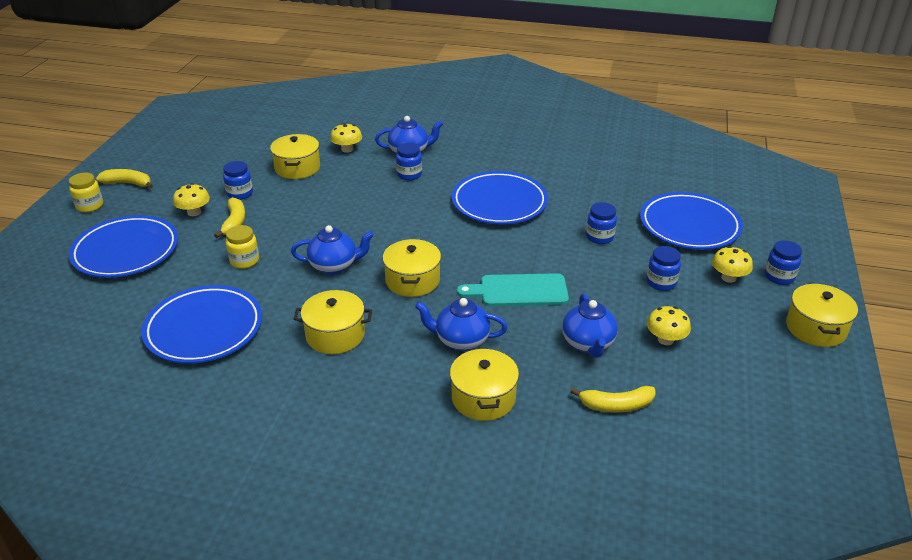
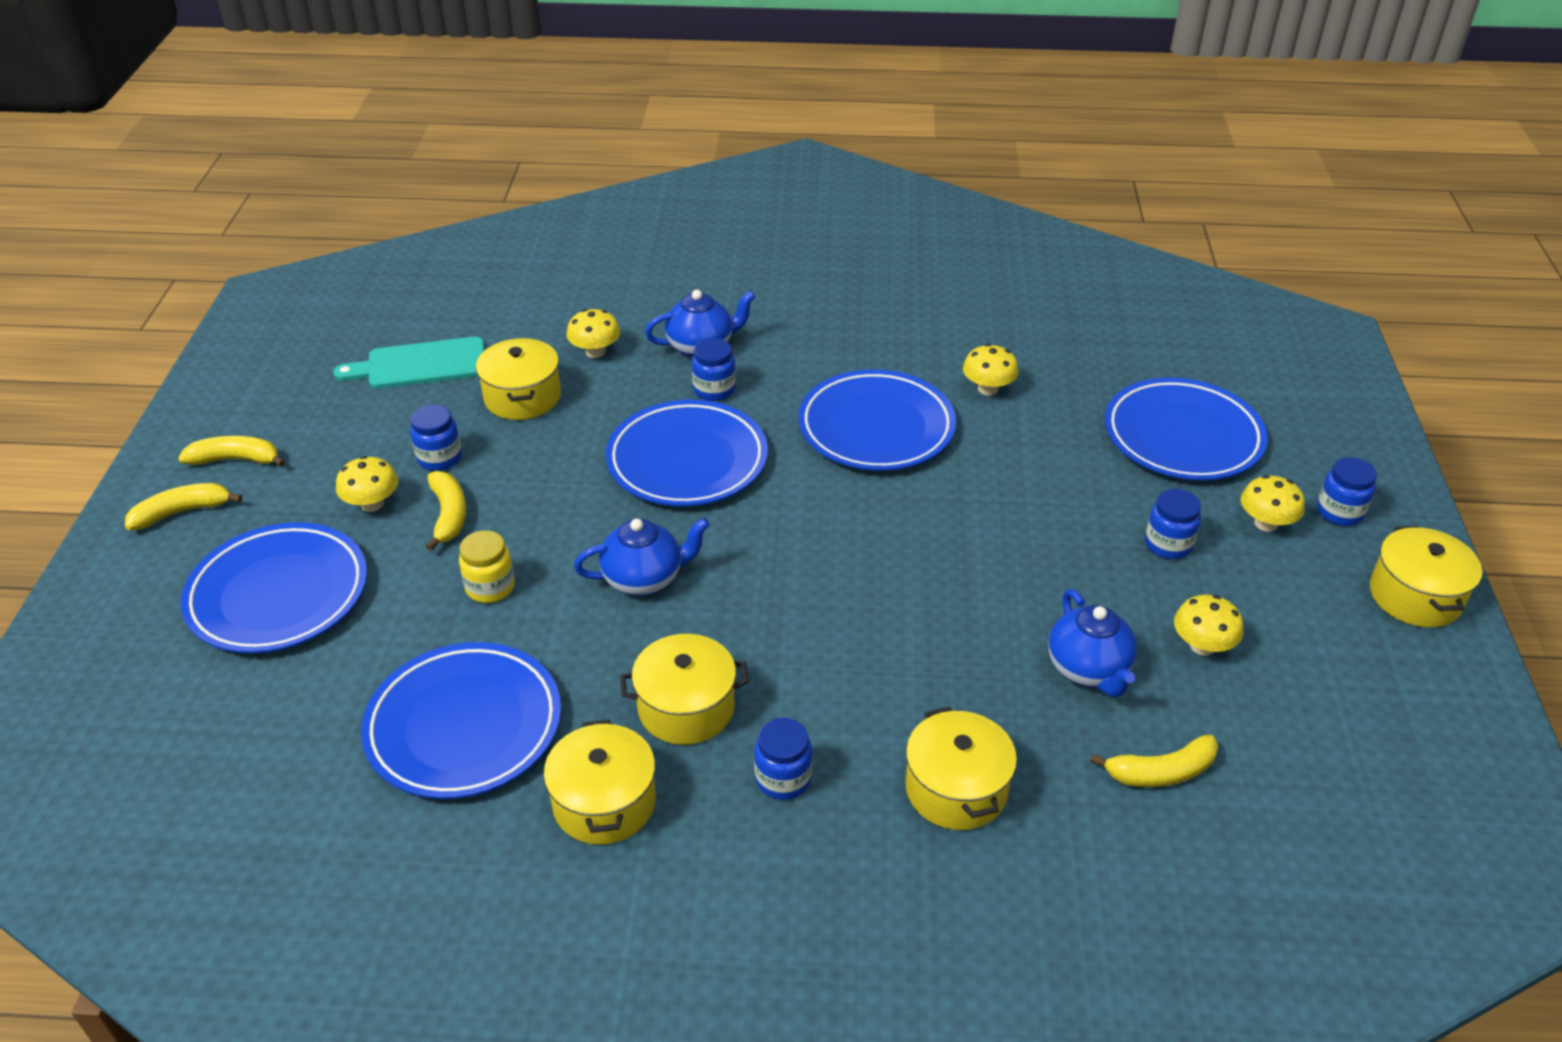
camera: 10 degrees left, 5 degrees up
yellow jar [69,173,103,212] -> yellow banana [125,483,242,530]
yellow pot [383,239,441,297] -> yellow pot moved to [543,719,656,845]
blue teapot [415,298,508,351] -> none
turquoise cutting board [457,273,569,306] -> turquoise cutting board moved to [333,337,485,389]
blue jar [586,202,617,244] -> blue jar moved to [754,718,812,800]
none -> blue plate [606,400,768,506]
none -> yellow mushroom [963,344,1019,395]

